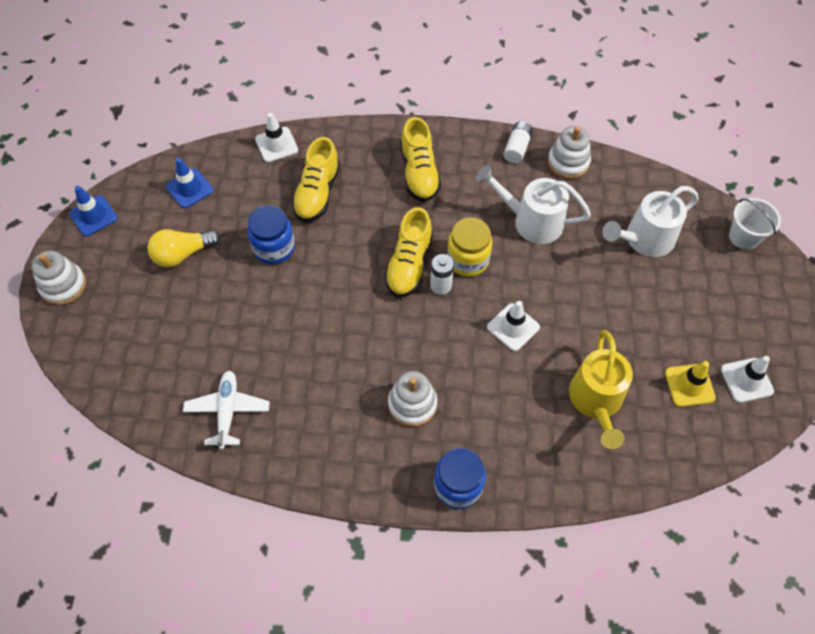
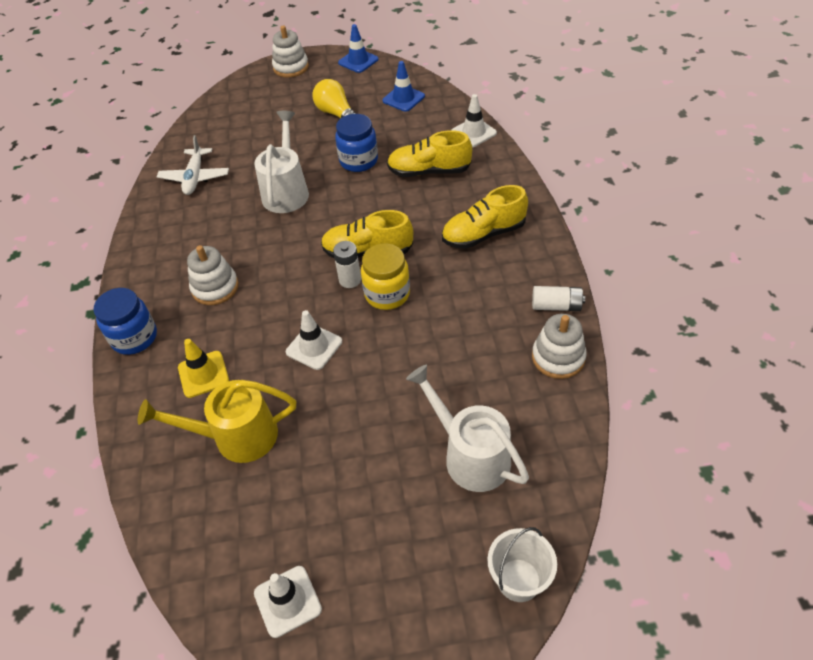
camera: 80 degrees right, 10 degrees down
white plane [183,371,270,449] -> white plane turned 105 degrees clockwise [157,135,229,195]
white watering can [476,165,591,244] -> white watering can moved to [254,111,309,213]
yellow traffic cone [665,361,716,407] -> yellow traffic cone moved to [178,339,229,398]

